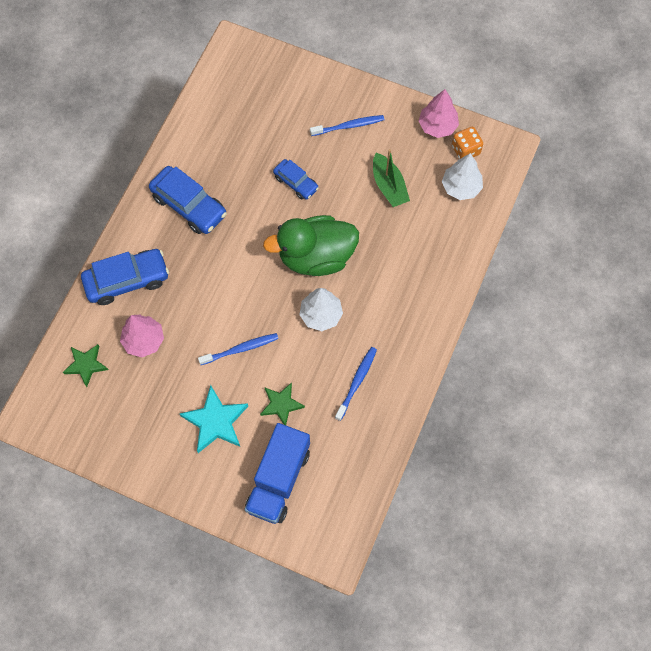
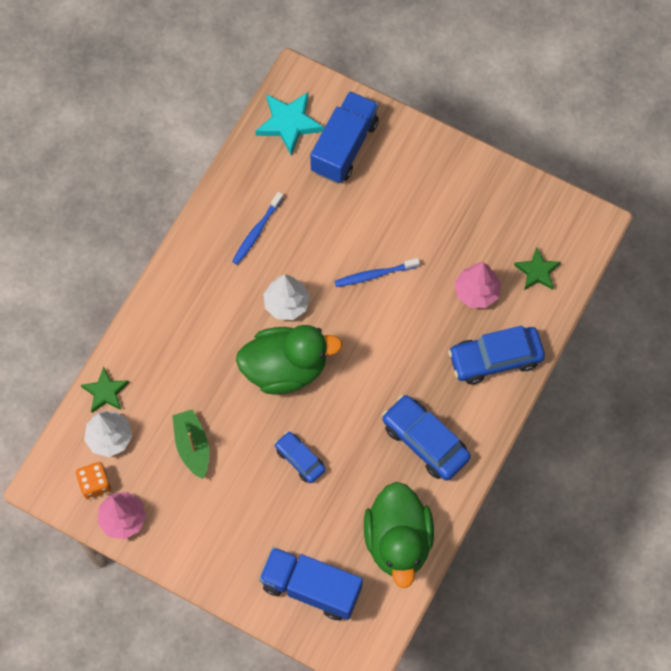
camera: 175 degrees left, 0 degrees up
turquoise star [180,385,248,453] -> turquoise star moved to [255,92,324,156]
green star [260,383,305,425] -> green star moved to [81,367,129,413]
blue toothbrush [310,115,384,136] -> none
none -> blue truck [259,547,363,620]
none -> green duck [364,482,434,588]

